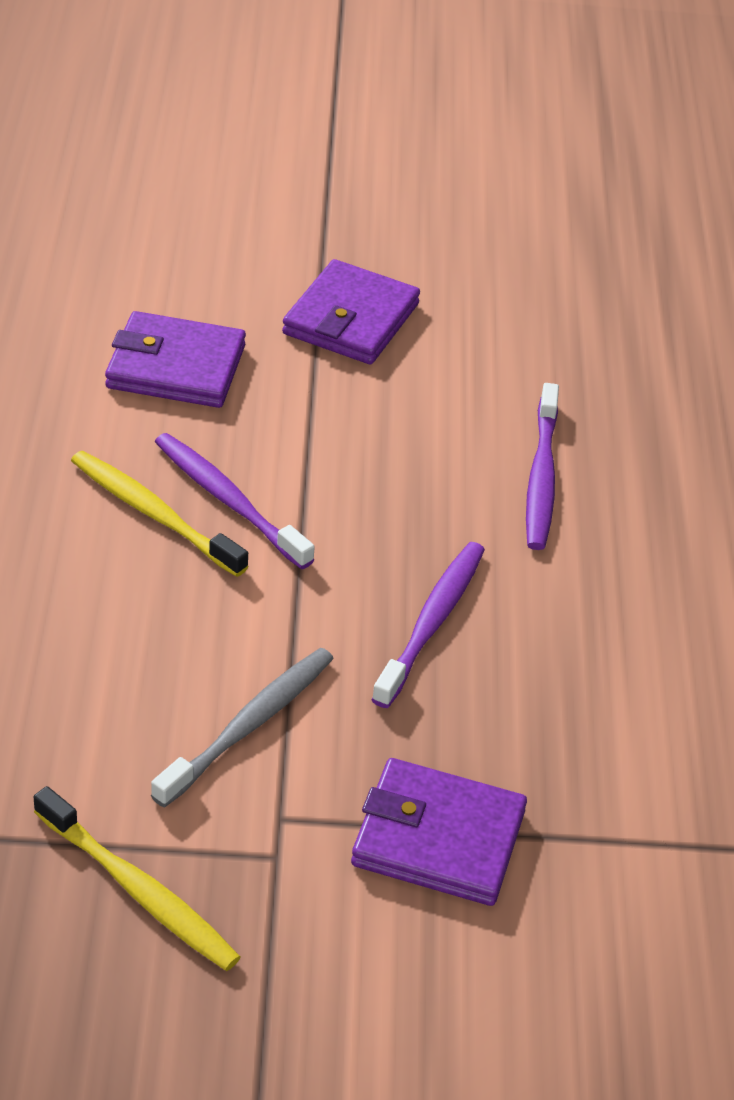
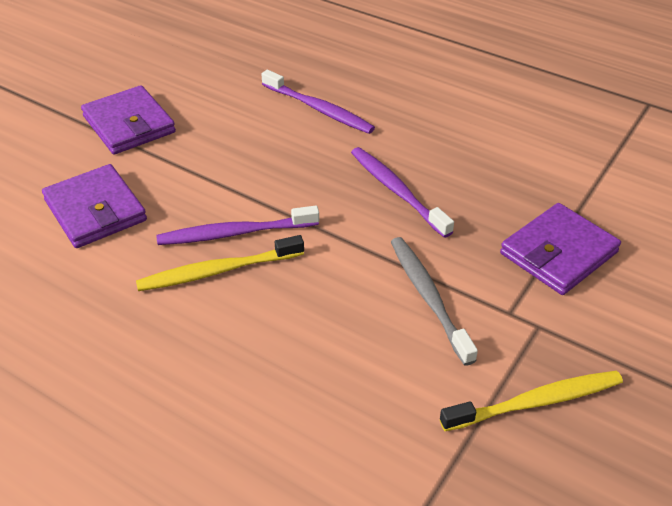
camera: 55 degrees left, 0 degrees up
purple wallet [105,311,246,408] -> purple wallet turned 75 degrees counterclockwise [42,164,147,248]

